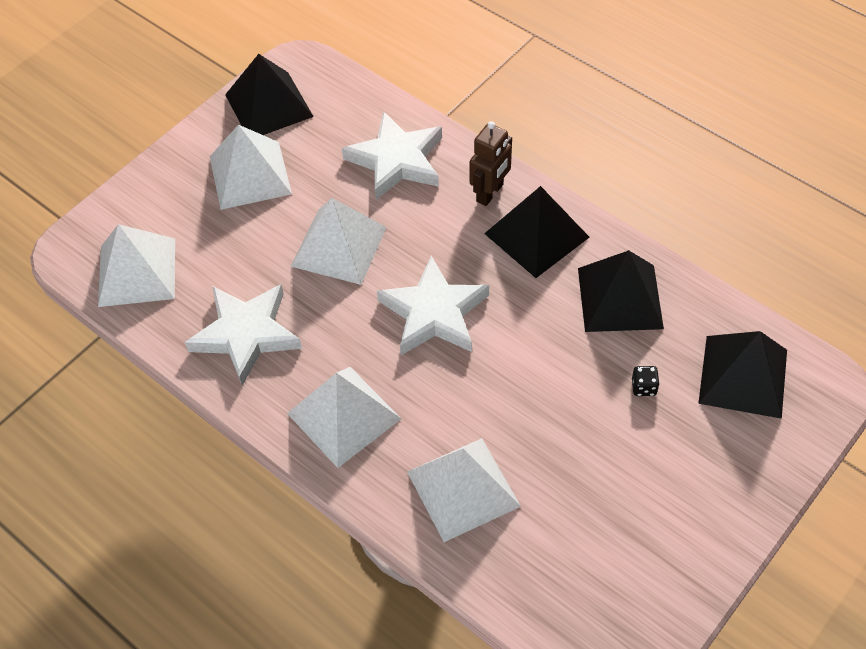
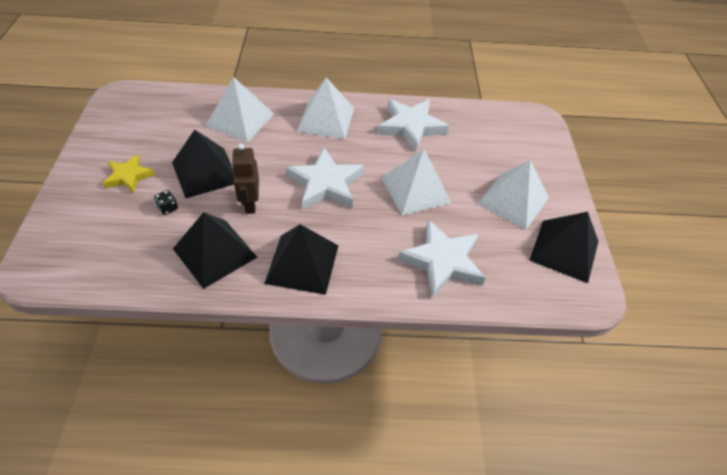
camera: 135 degrees right, 5 degrees down
white pyramid [98,224,175,307] -> none
brown robot [470,121,512,206] -> brown robot moved to [232,143,259,214]
black pyramid [698,331,787,419] -> black pyramid moved to [172,130,234,199]
none -> yellow star [103,154,155,193]

